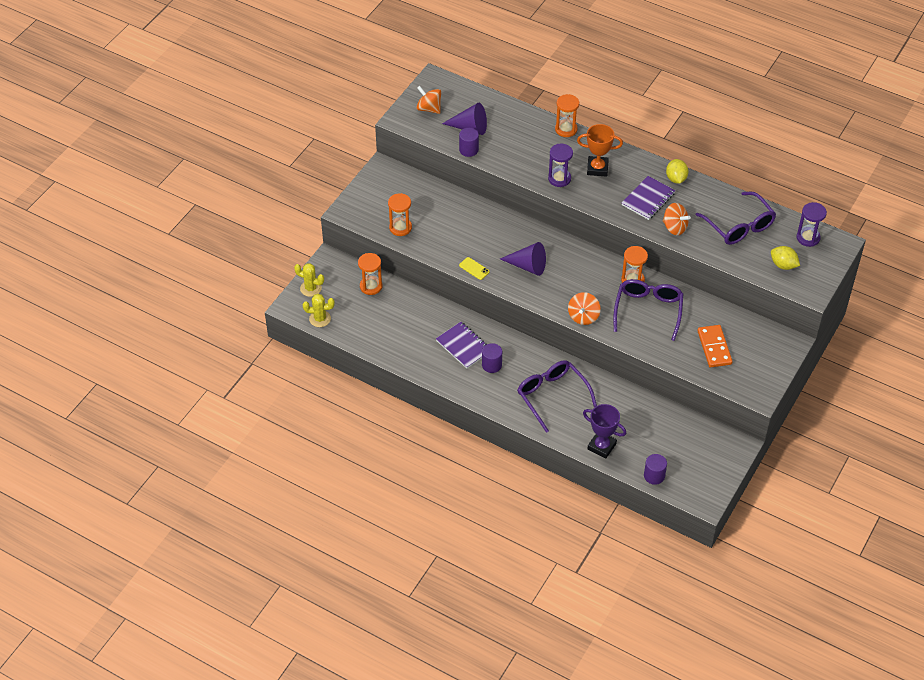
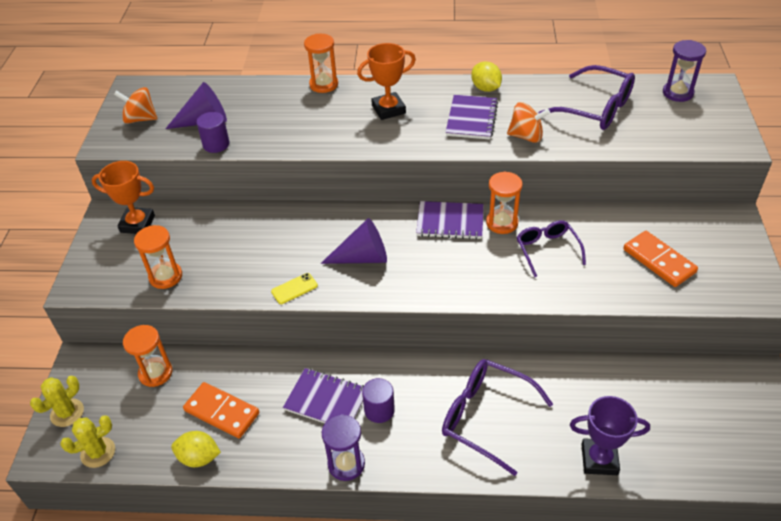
camera: 25 degrees left, 5 degrees down
yellow cactus [294,263,324,297] -> yellow cactus turned 45 degrees counterclockwise [30,376,84,427]
yellow phone [459,257,490,280] -> yellow phone turned 45 degrees counterclockwise [271,273,318,304]
purple hourglass [548,143,573,187] -> purple hourglass moved to [322,414,365,481]
orange spinning top [568,292,601,325] -> none
purple glasses [613,279,683,341] -> purple glasses [517,220,586,277], size x0.64
purple cylinder [644,454,667,485] -> none
yellow lemon [771,246,800,270] -> yellow lemon moved to [171,431,221,467]
none -> orange trophy [91,161,155,234]
none -> orange domino [183,382,259,438]
none -> purple notebook [416,201,484,239]

